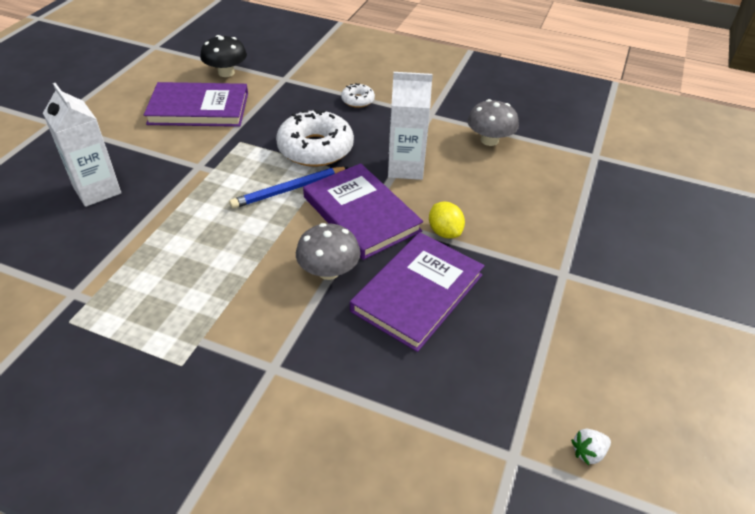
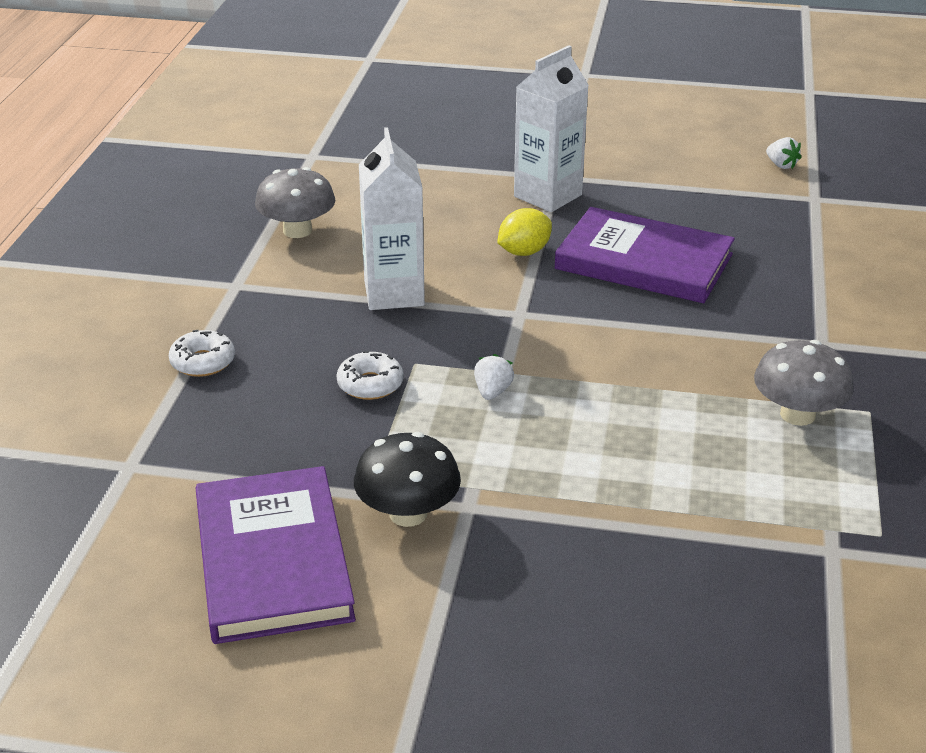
camera: 100 degrees left, 10 degrees down
white carton [43,83,121,207] -> white carton moved to [514,45,589,212]
black mushroom [200,35,247,77] -> black mushroom moved to [354,432,461,527]
blue pencil [229,167,349,209] -> white strawberry [474,354,514,400]
white donut [276,109,354,167] -> white donut [337,351,403,400], size x0.48
grey mushroom [296,223,361,280] -> grey mushroom moved to [754,340,854,426]
purple book [303,163,423,260] -> none

